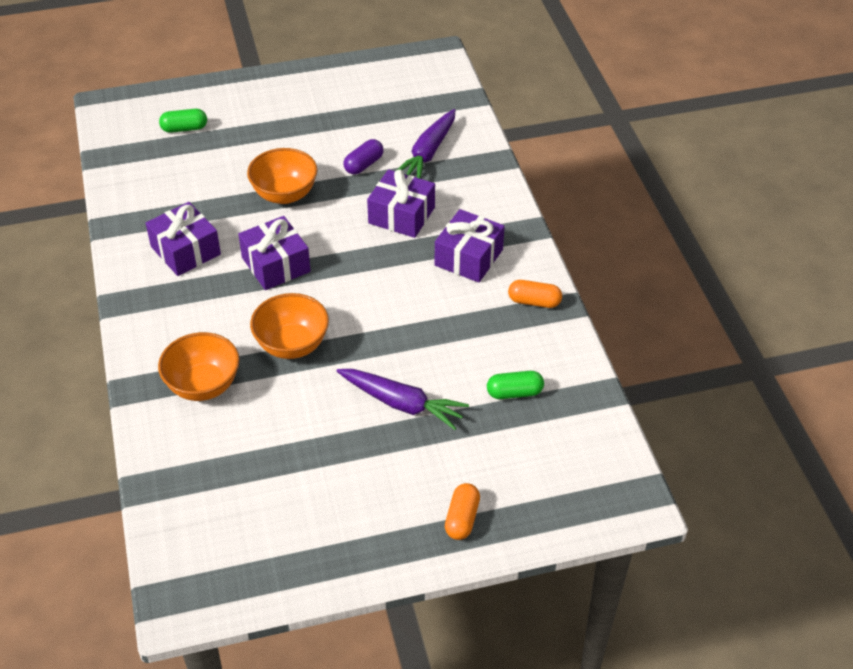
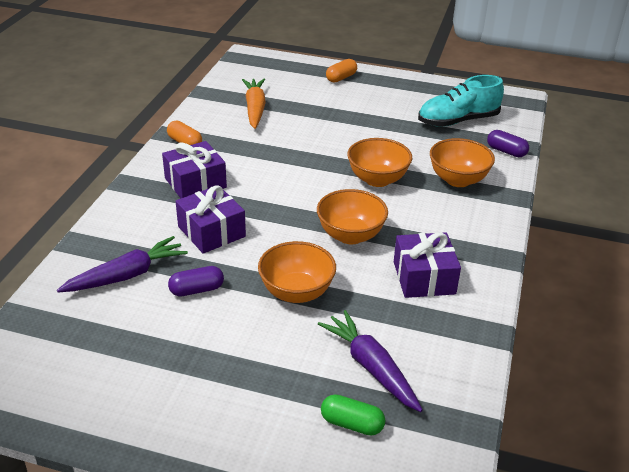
camera: 150 degrees left, 10 degrees down
purple gift [238,216,311,290] -> orange bowl [317,189,388,244]
purple carrot [337,369,469,430] -> purple carrot moved to [318,310,423,412]
green capsule [487,371,544,399] -> orange carrot [242,79,266,129]
none -> turquoise shoe [418,75,504,127]
none -> purple capsule [487,130,529,157]

